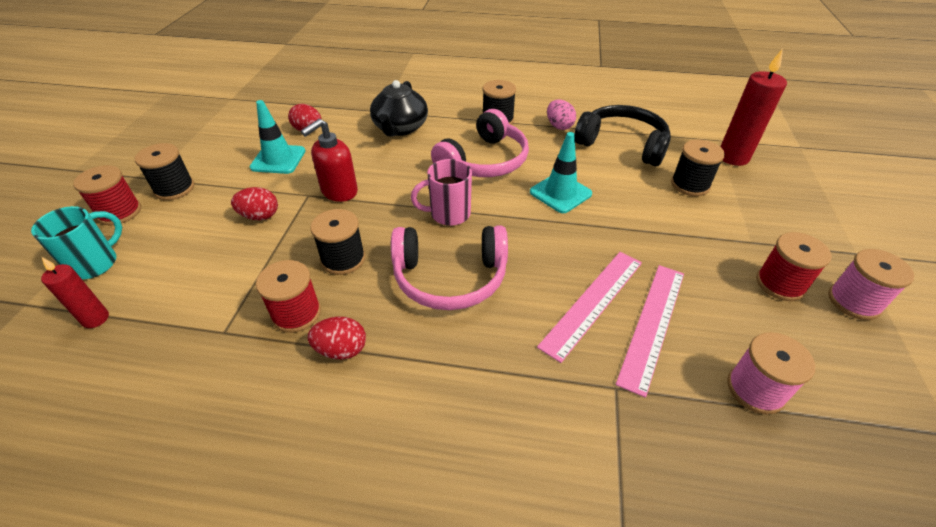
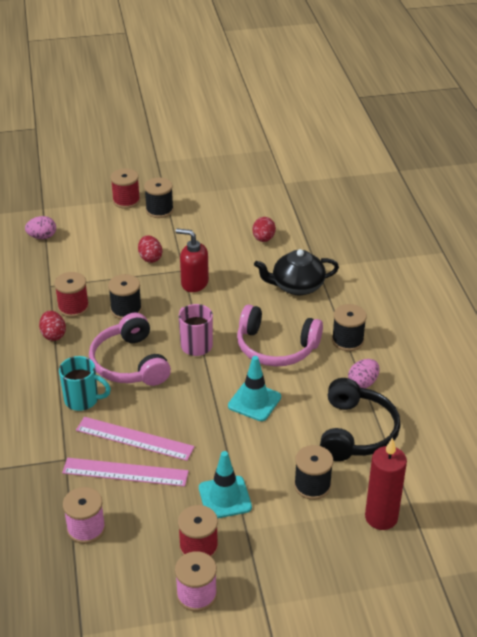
camera: 70 degrees right, 5 degrees down
turquoise mug [31,206,122,279] -> turquoise mug moved to [59,356,111,411]
red candle [41,257,109,328] -> pink egg [25,216,56,239]
turquoise traffic cone [250,100,305,174] -> turquoise traffic cone moved to [199,451,252,518]

